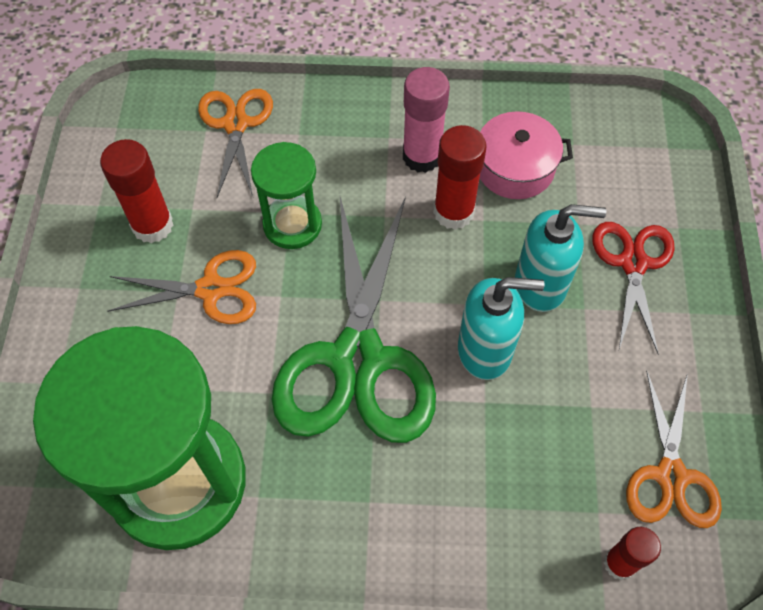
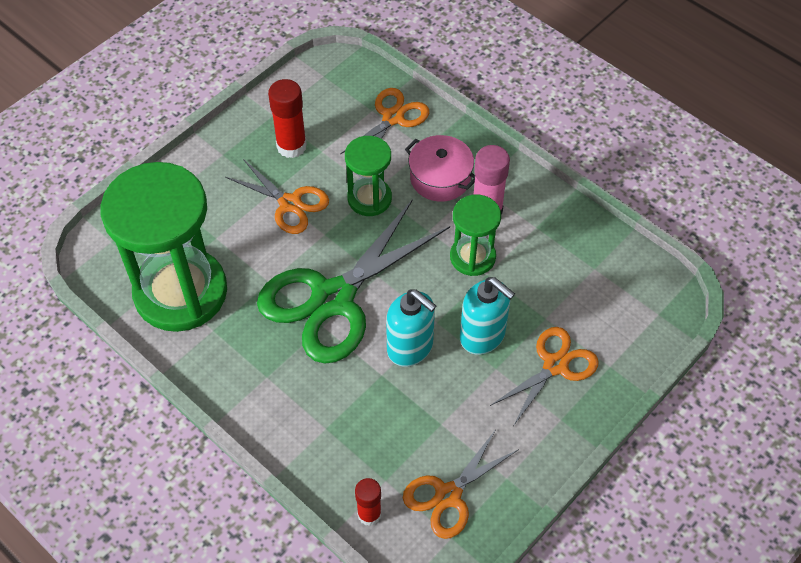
camera: 40 degrees right, 5 degrees down
red glue stick [433,125,486,230] -> green hourglass [450,194,501,276]
pink pot [480,111,573,199] -> pink pot moved to [405,135,475,202]
red scissors [592,222,675,354] -> orange scissors [490,327,599,426]

